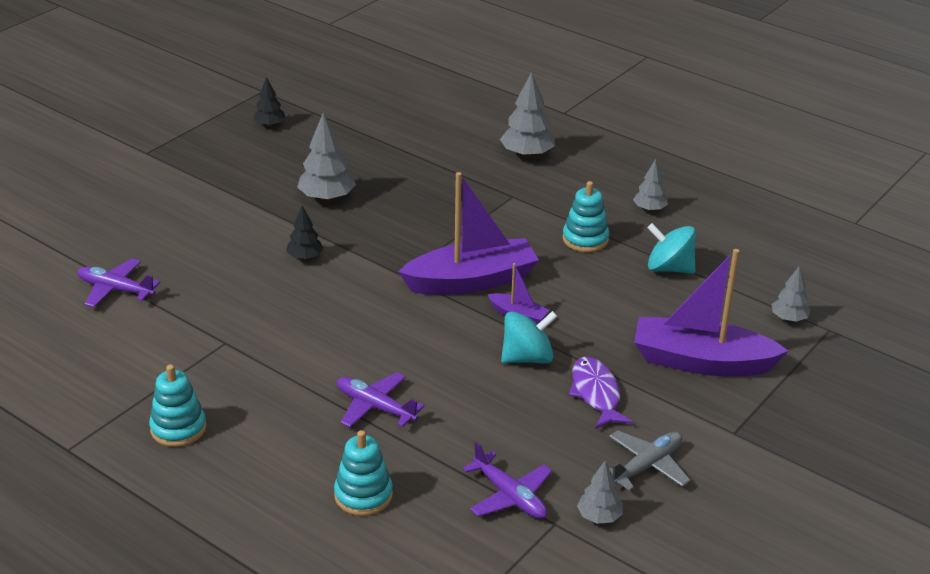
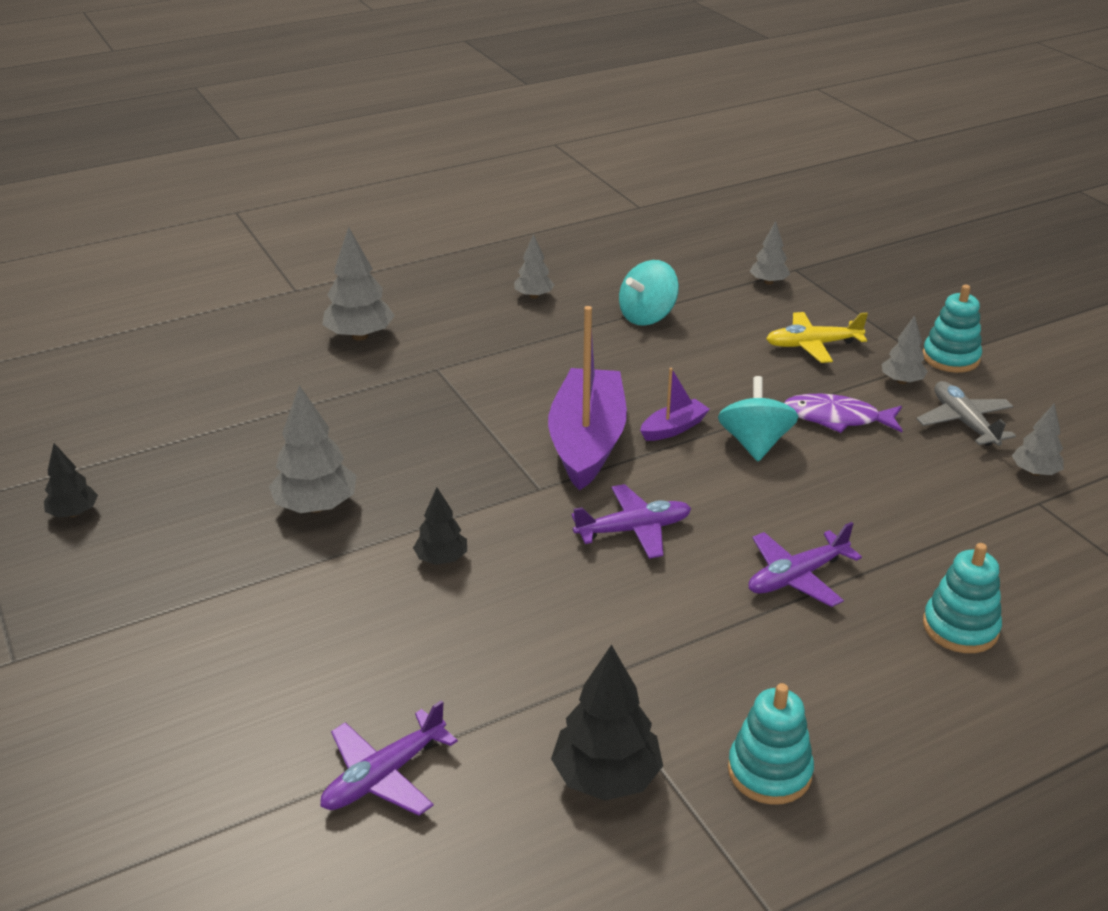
camera: 65 degrees left, 0 degrees up
purple plane [463,442,552,519] -> purple plane moved to [571,484,691,559]
turquoise stacking toy [563,181,609,252] -> turquoise stacking toy moved to [922,285,982,373]
purple boat [634,249,788,376] -> yellow plane [766,312,868,363]
none -> black tree [551,644,663,800]
none -> grey tree [882,315,928,384]

